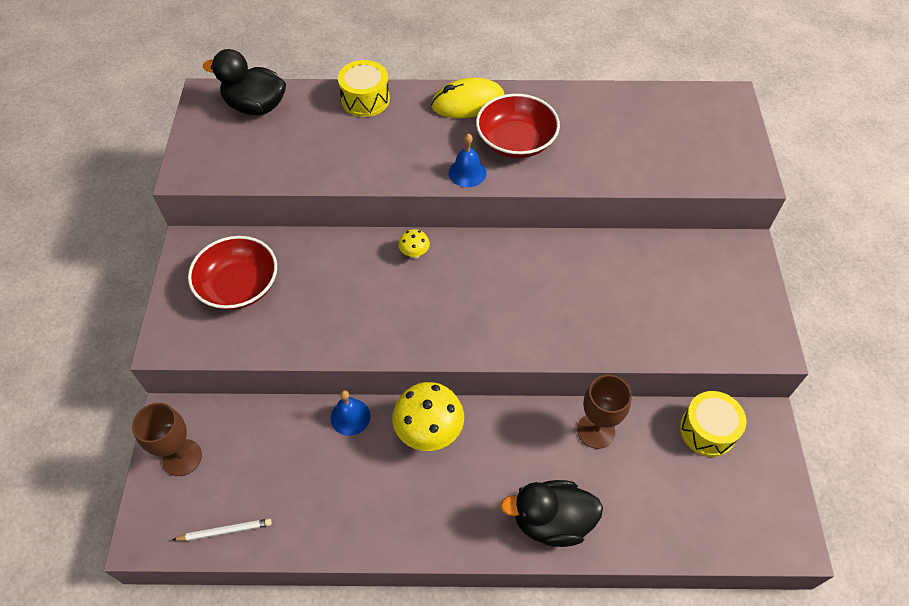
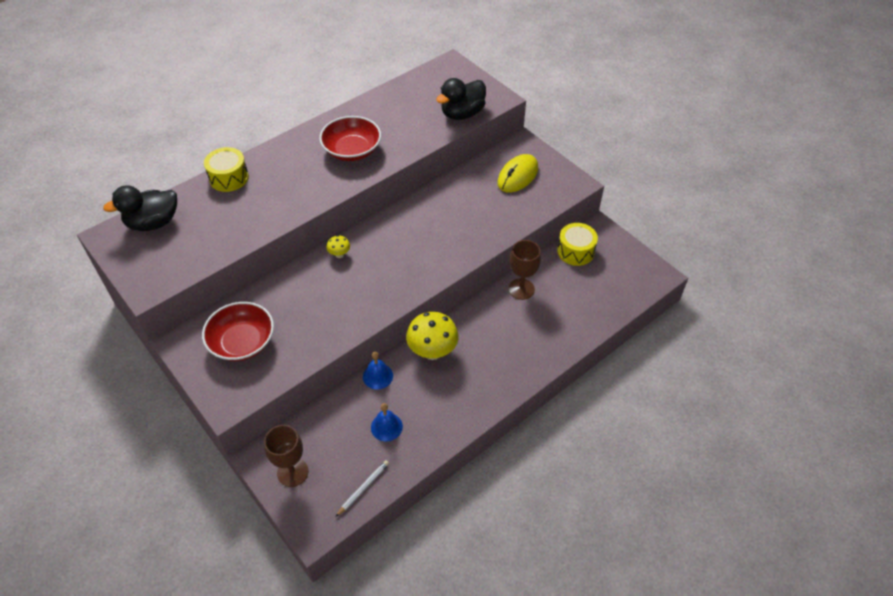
camera: 40 degrees left, 5 degrees down
yellow mouse [431,78,505,118] -> yellow mouse moved to [497,154,538,193]
blue bell [449,133,487,187] -> blue bell moved to [371,403,403,442]
black duck [500,480,603,547] -> black duck moved to [436,78,486,120]

